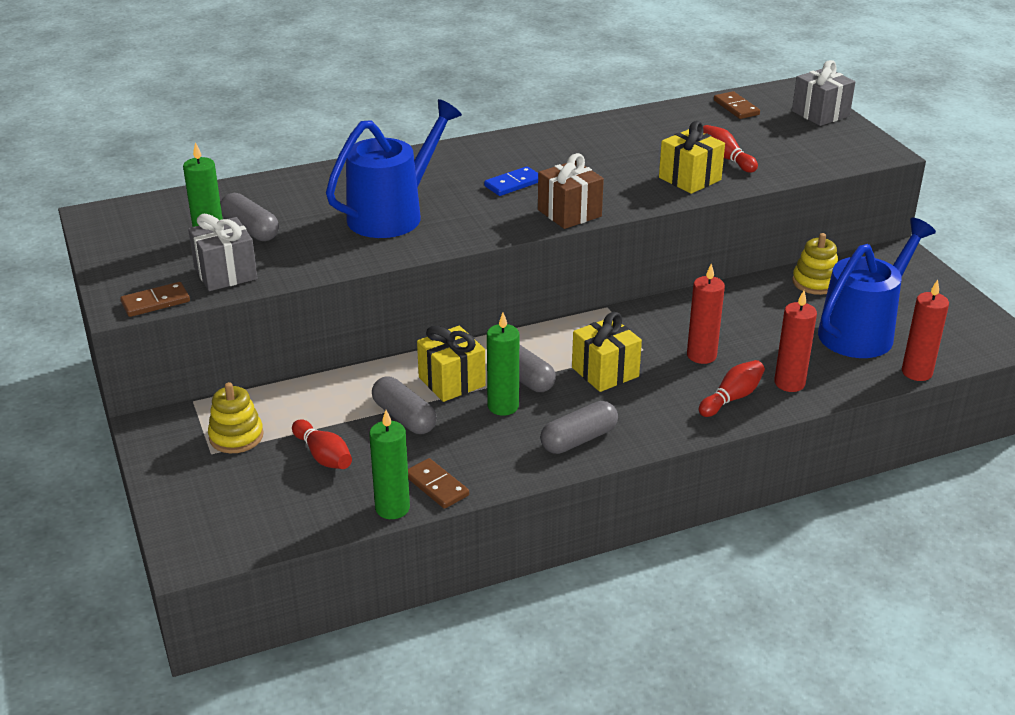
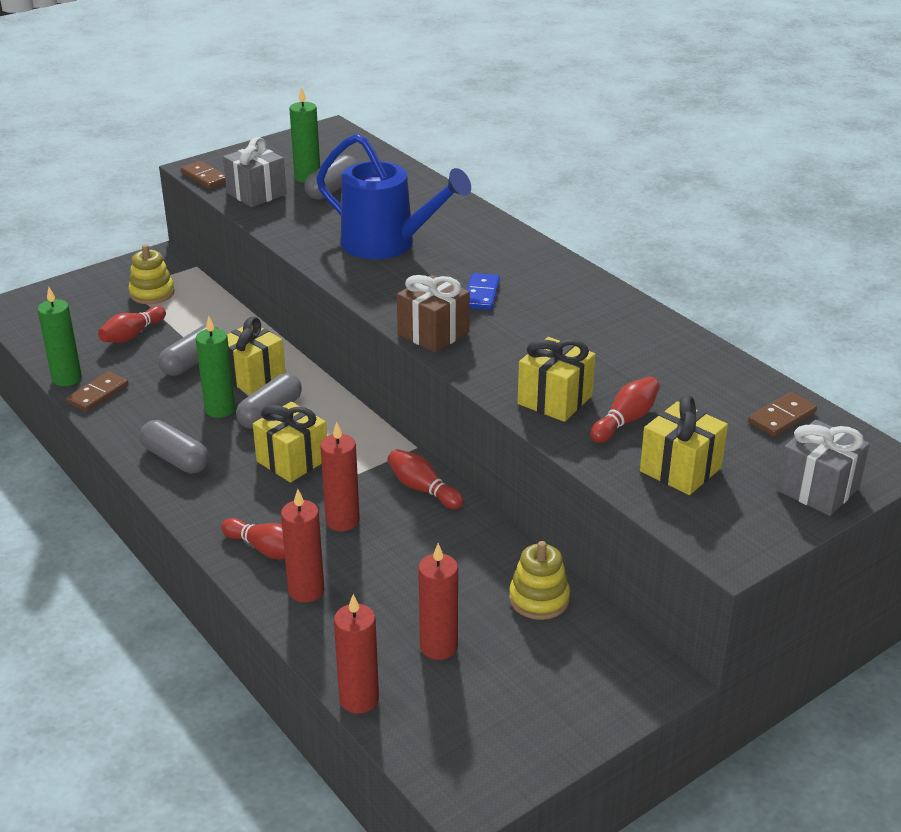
camera: 75 degrees right, 0 degrees up
blue domino [484,166,538,196] -> blue domino turned 60 degrees clockwise [467,273,500,310]
blue watering can [818,218,936,358] -> red candle [418,543,458,660]
none -> red bowling pin [387,449,464,509]
none -> yellow gift [640,395,728,495]

